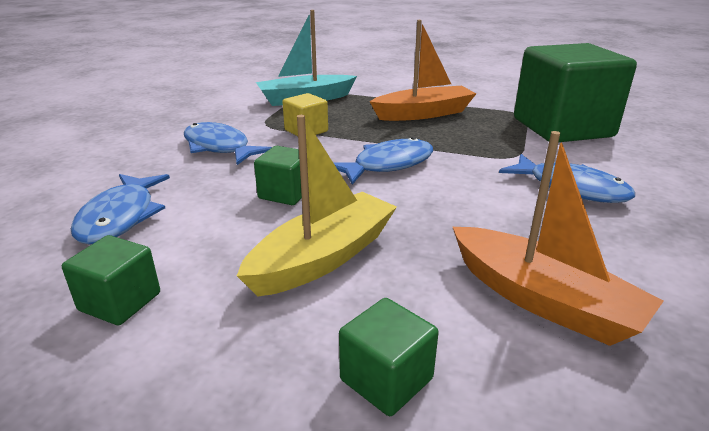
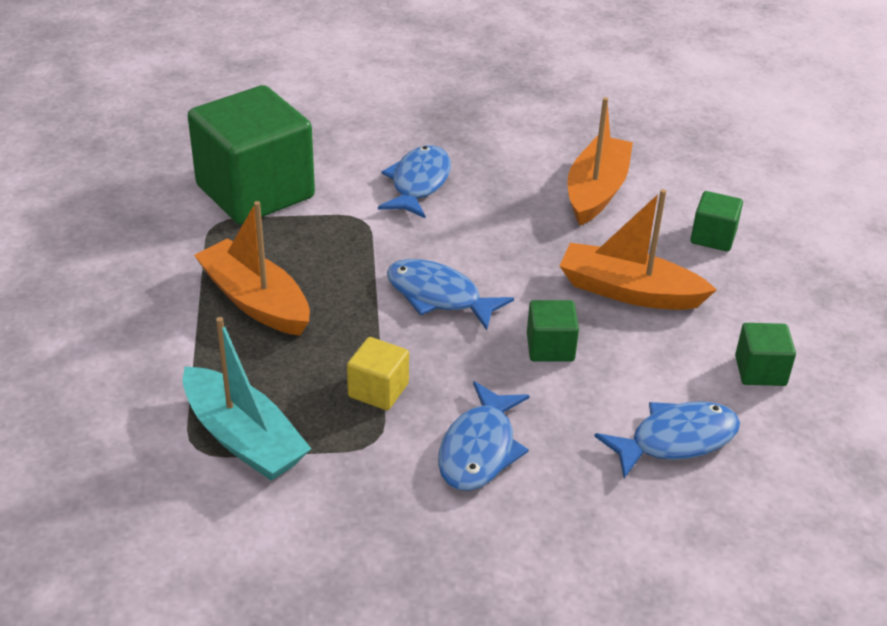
camera: 115 degrees left, 10 degrees up
yellow boat [237,115,397,296] -> orange boat [560,189,717,310]

